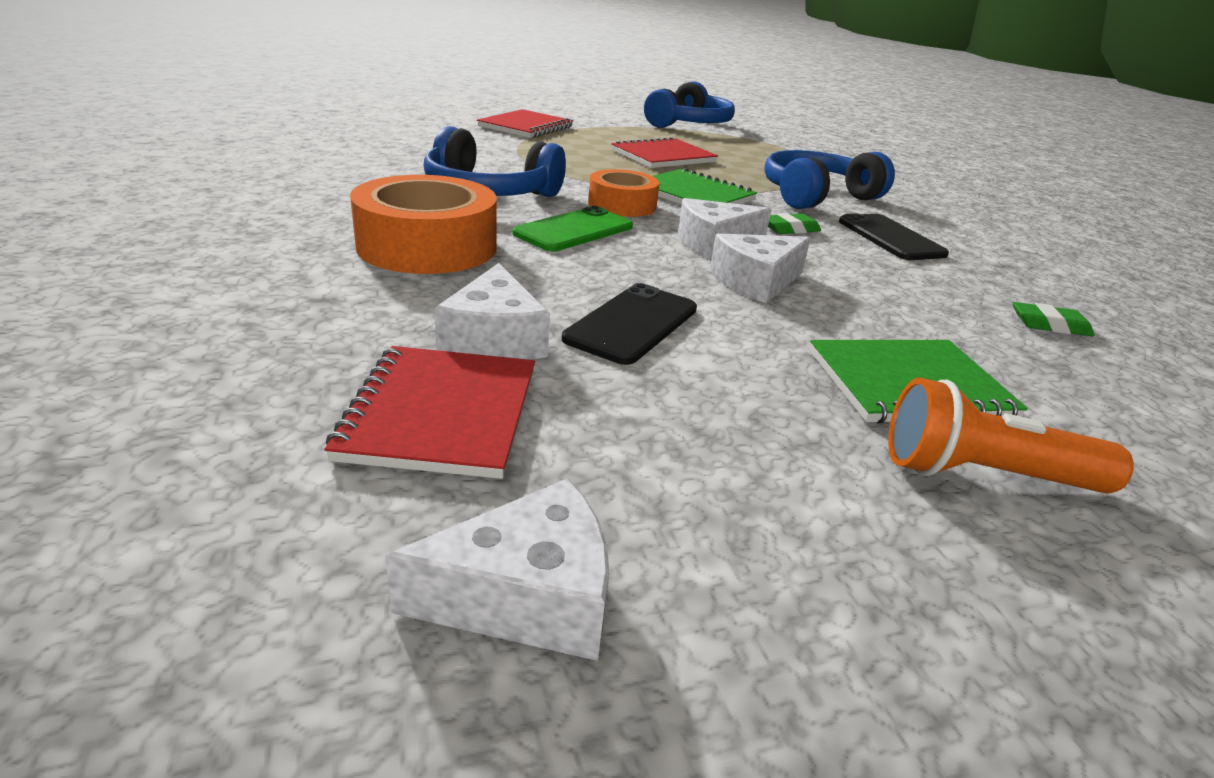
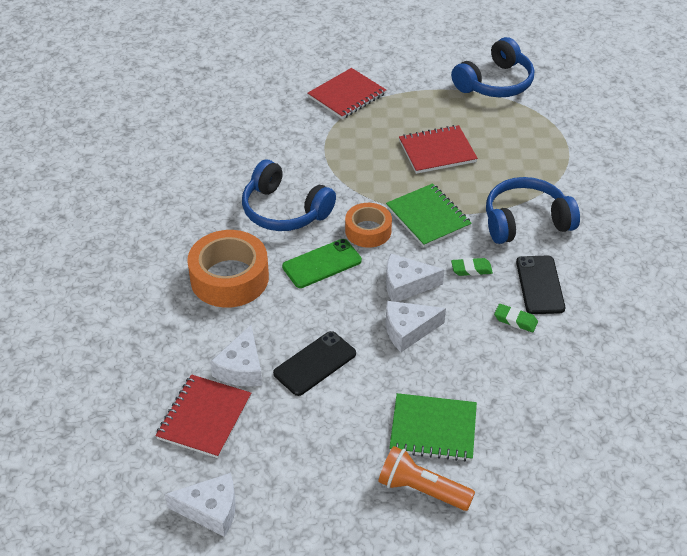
camera: 20 degrees right, 15 degrees up
green eraser [1013,302,1095,336] -> green eraser moved to [494,304,538,332]

